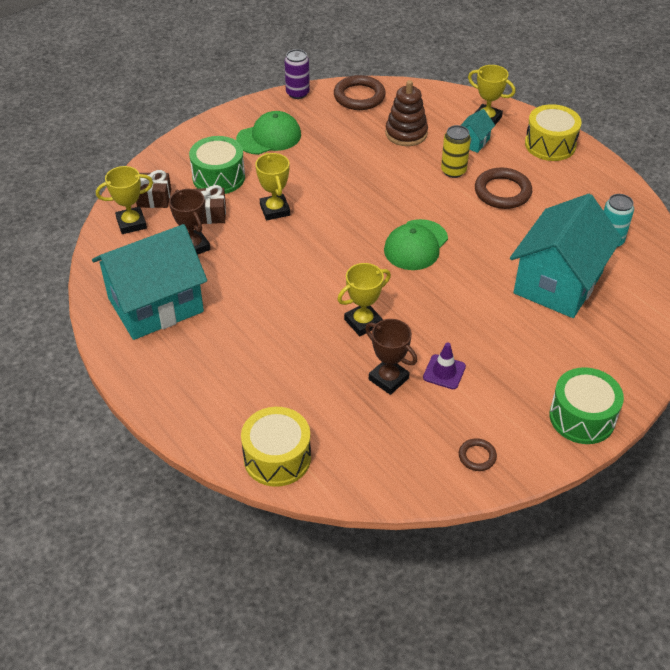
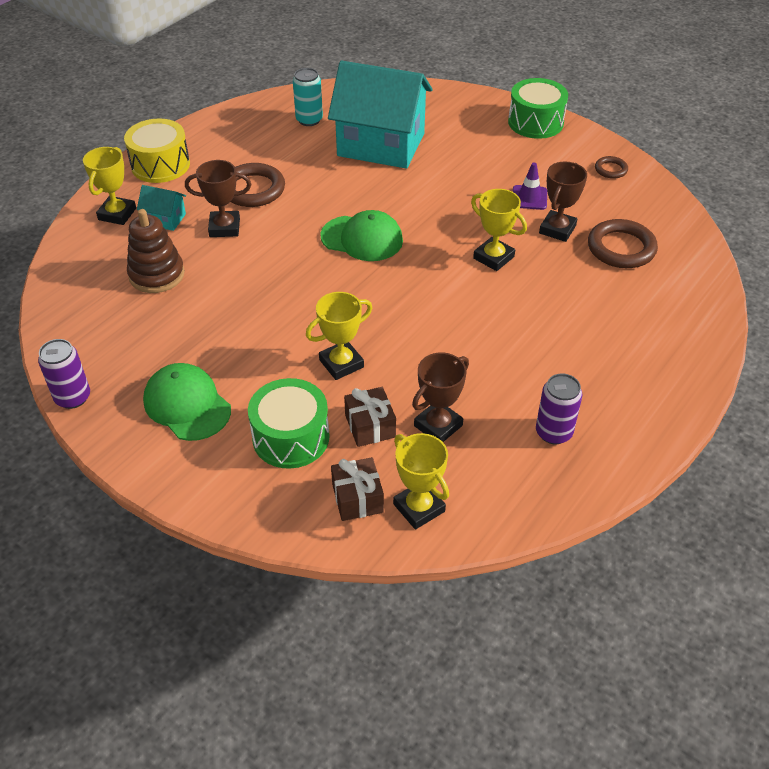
camera: 105 degrees left, 0 degrees up
turquoise house [92,224,207,340] -> purple can [536,374,583,444]
yellow drum [241,407,311,487] -> none
brown ring [334,75,386,110] -> brown ring moved to [588,219,658,268]
yellow can [441,125,471,178] -> brown trophy [185,160,251,237]

